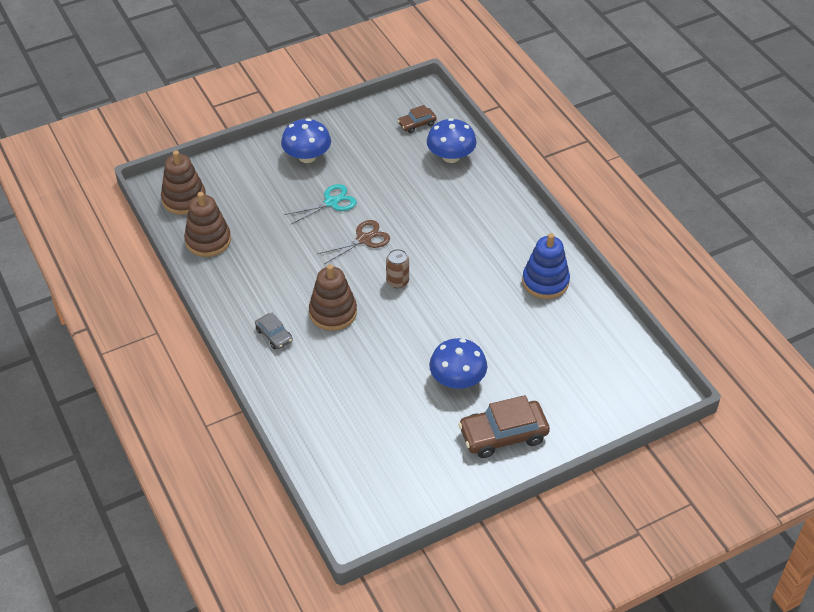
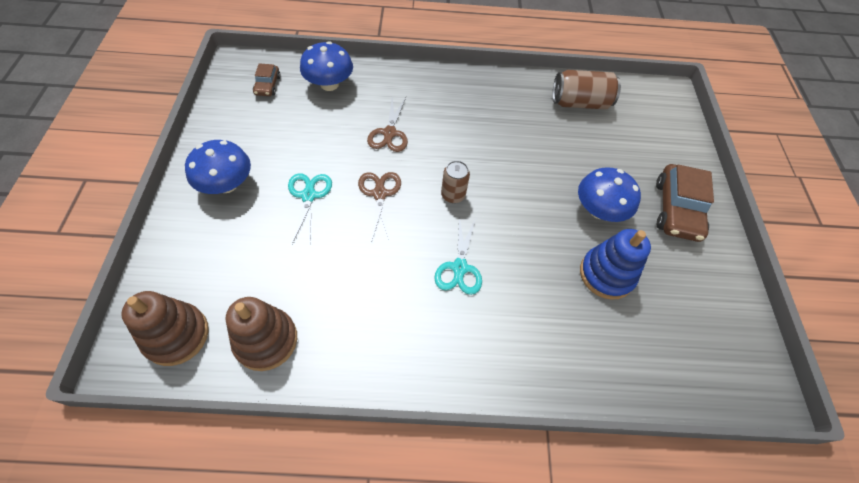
camera: 65 degrees left, 10 degrees up
grey car [255,313,293,349] -> none
brown stacking toy [309,264,357,331] -> turquoise scissors [434,216,482,295]
blue stacking toy [522,233,570,299] -> blue stacking toy moved to [580,229,651,300]
none -> brown scissors [367,97,408,152]
none -> brown can [552,70,621,109]

